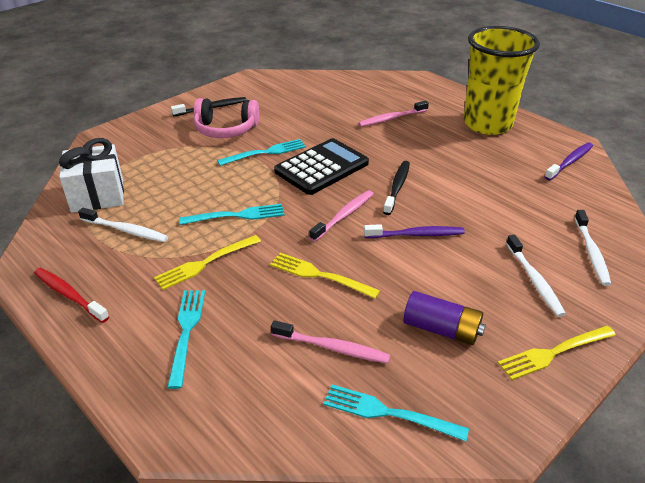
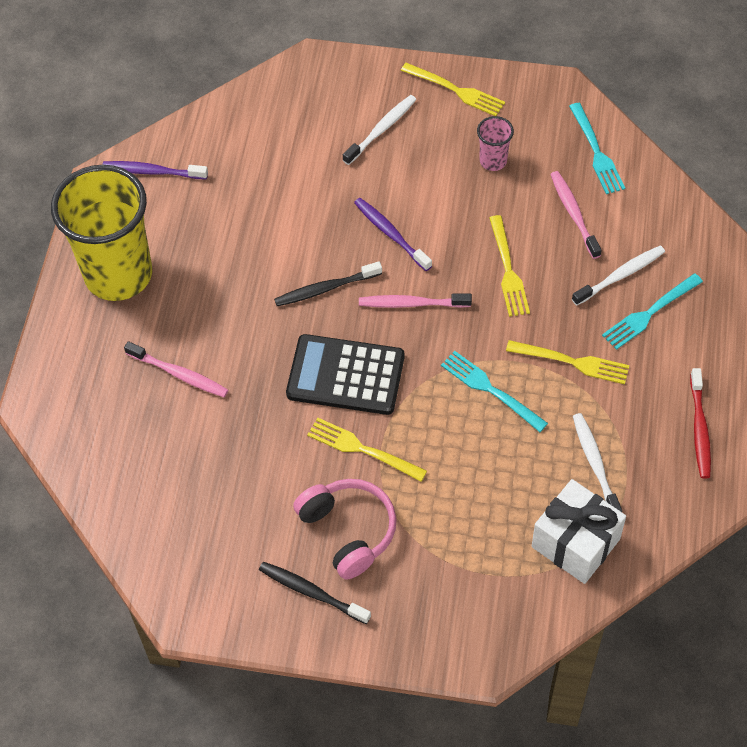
camera: 125 degrees left, 20 degrees up
turquoise fork [217,139,306,166] -> yellow fork [307,417,427,482]
purple battery [403,291,486,345] -> pink cup [477,116,514,171]
white toothbrush [574,210,611,286] -> white toothbrush moved to [572,246,665,306]

